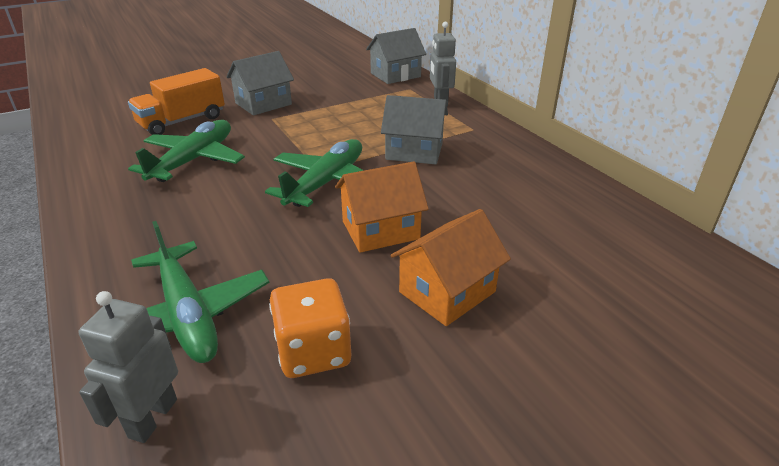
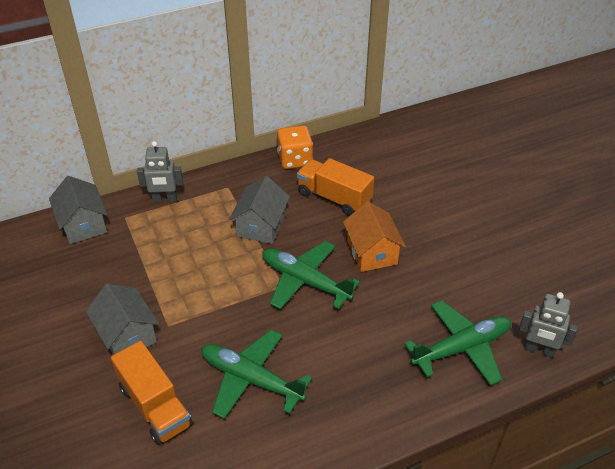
camera: 85 degrees left, 10 degrees up
orange dice [269,278,351,378] -> orange dice moved to [277,125,313,169]
orange house [391,209,511,326] -> none
none -> orange truck [297,158,374,216]

